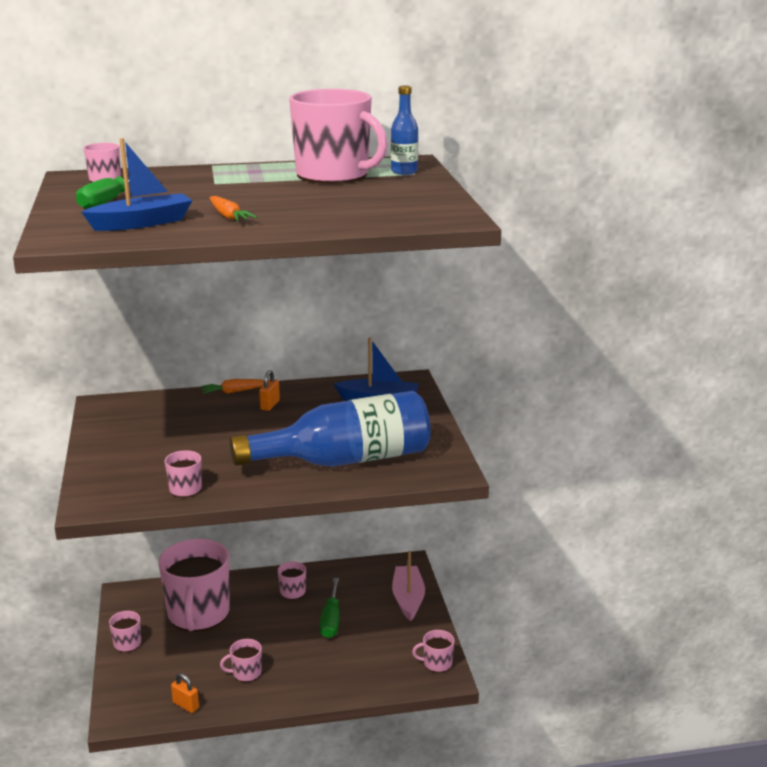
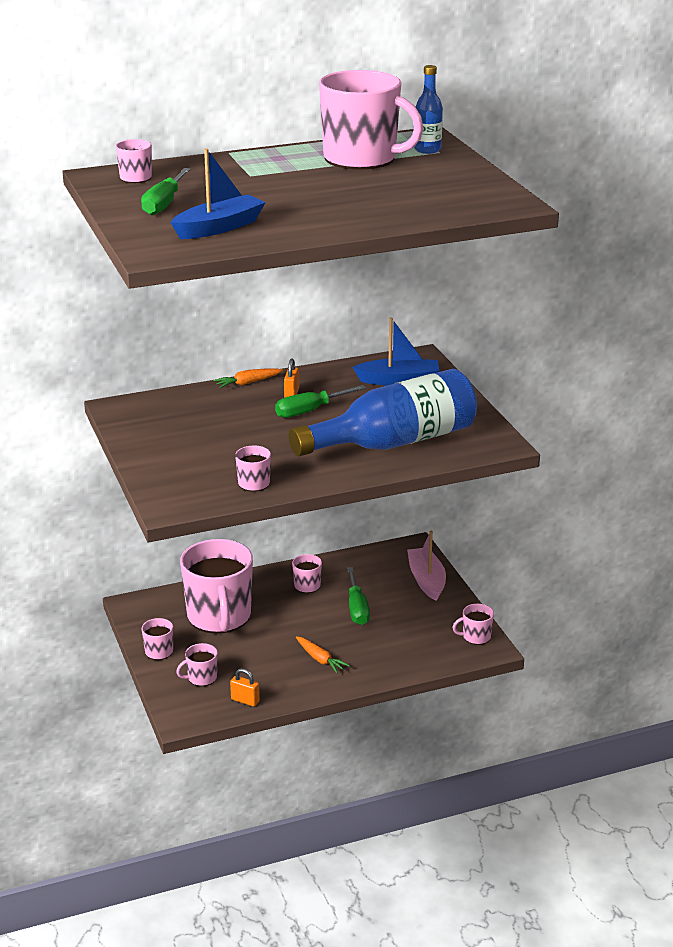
camera: 10 degrees left, 5 degrees up
orange carrot [210,196,257,221] -> orange carrot moved to [296,636,350,673]
pink mug [220,639,262,682] -> pink mug moved to [176,643,218,686]
none -> green screwdriver [275,385,366,418]

